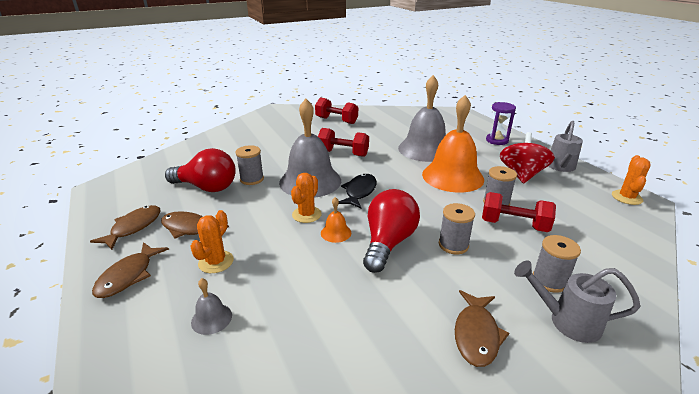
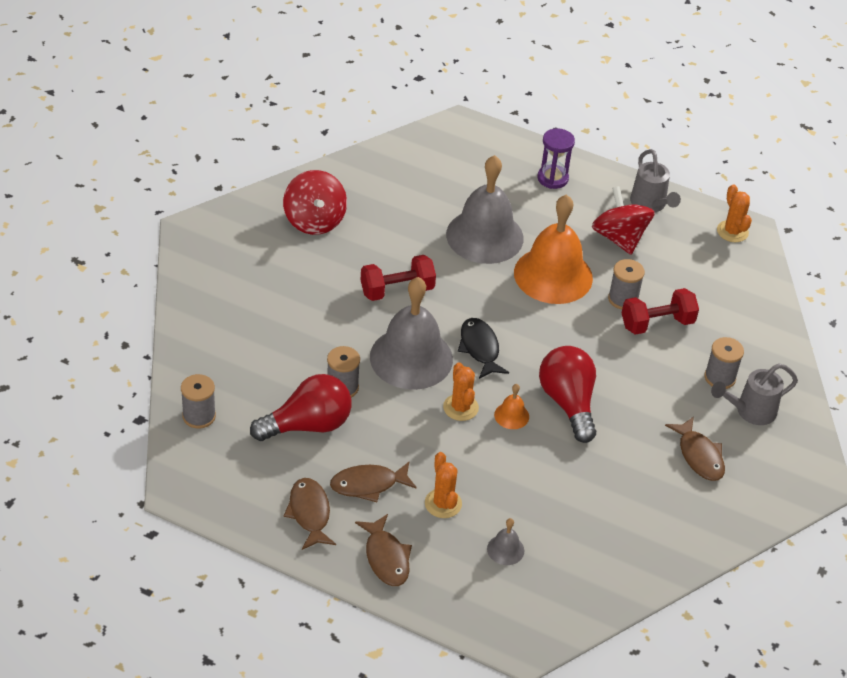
camera: 40 degrees left, 15 degrees up
red dumbbell [315,97,358,124] -> red spinning top [283,170,347,235]
grey spool [439,203,475,254] -> grey spool moved to [181,374,216,429]

